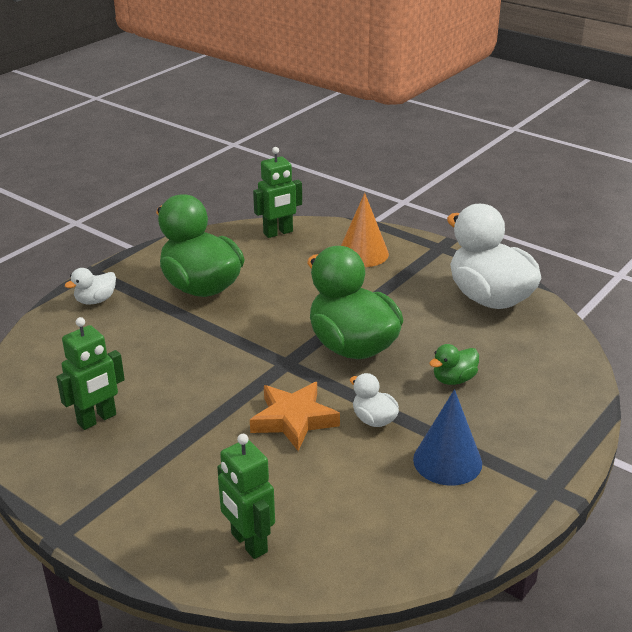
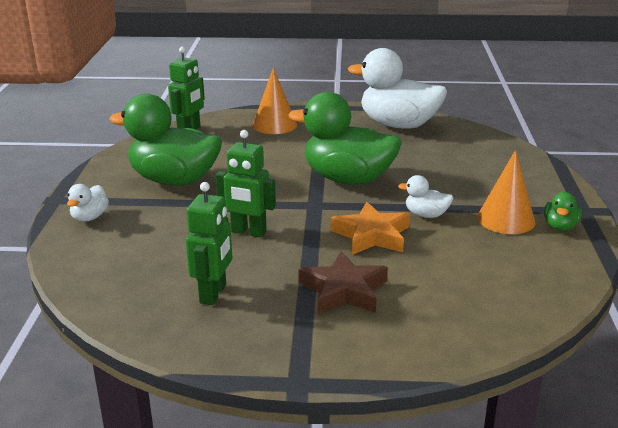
camera: 35 degrees left, 5 degrees down
green robot [217,434,275,559] -> green robot moved to [216,130,276,237]
blue cone [413,389,482,486] -> orange cone [477,150,535,234]
green duck [429,344,479,385] -> green duck moved to [544,192,582,231]
none -> brown star [299,251,388,314]

